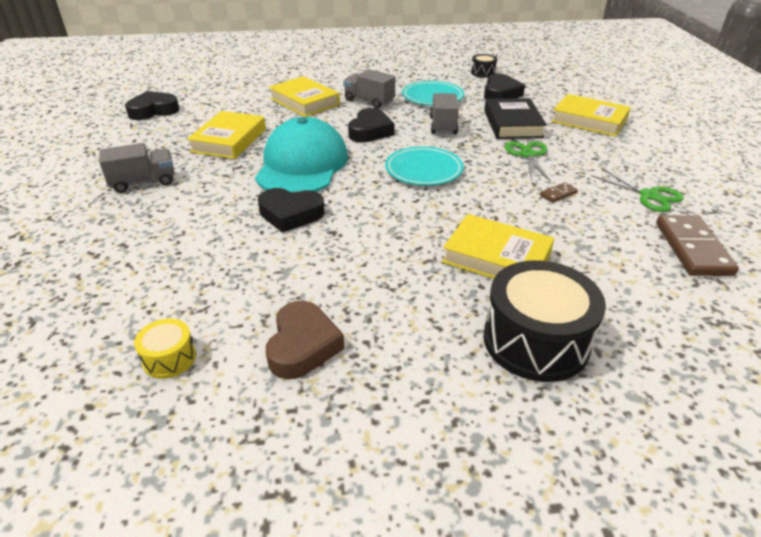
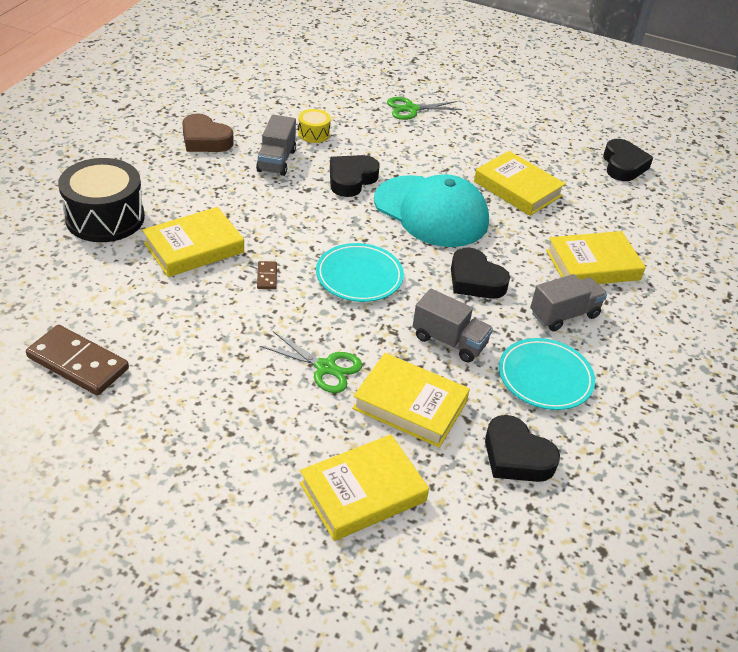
camera: 115 degrees right, 5 degrees up
grey truck [99,143,174,193] -> grey truck moved to [256,115,296,176]
yellow drum [134,318,196,379] -> yellow drum moved to [298,109,331,143]
black drum [471,54,498,78] -> none
black book [484,98,547,139] -> yellow book [352,353,470,448]
brown domino [540,182,578,203] -> brown domino moved to [257,261,277,289]
green scissors [591,168,684,212] -> green scissors moved to [387,97,462,120]

